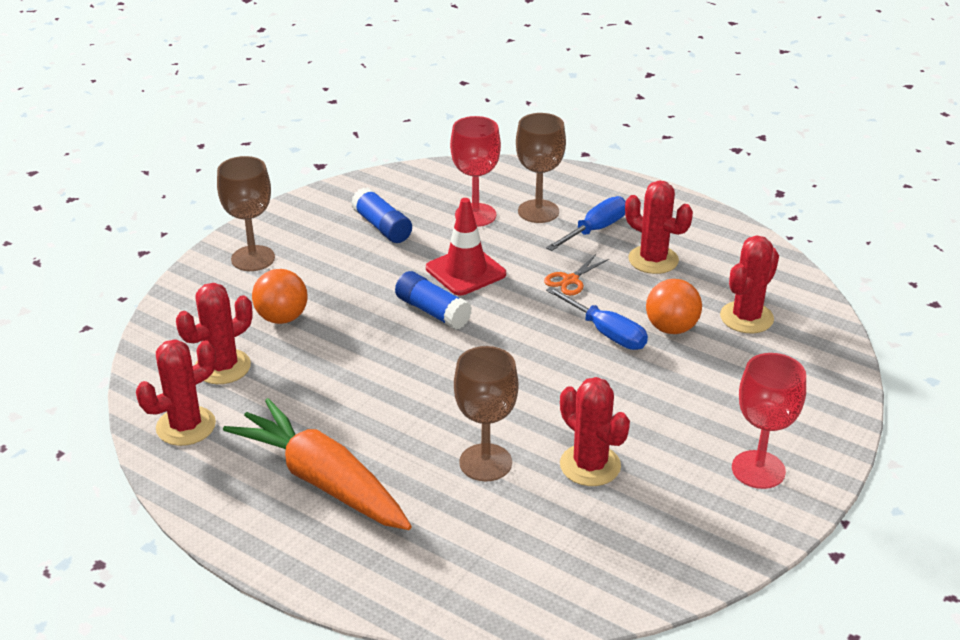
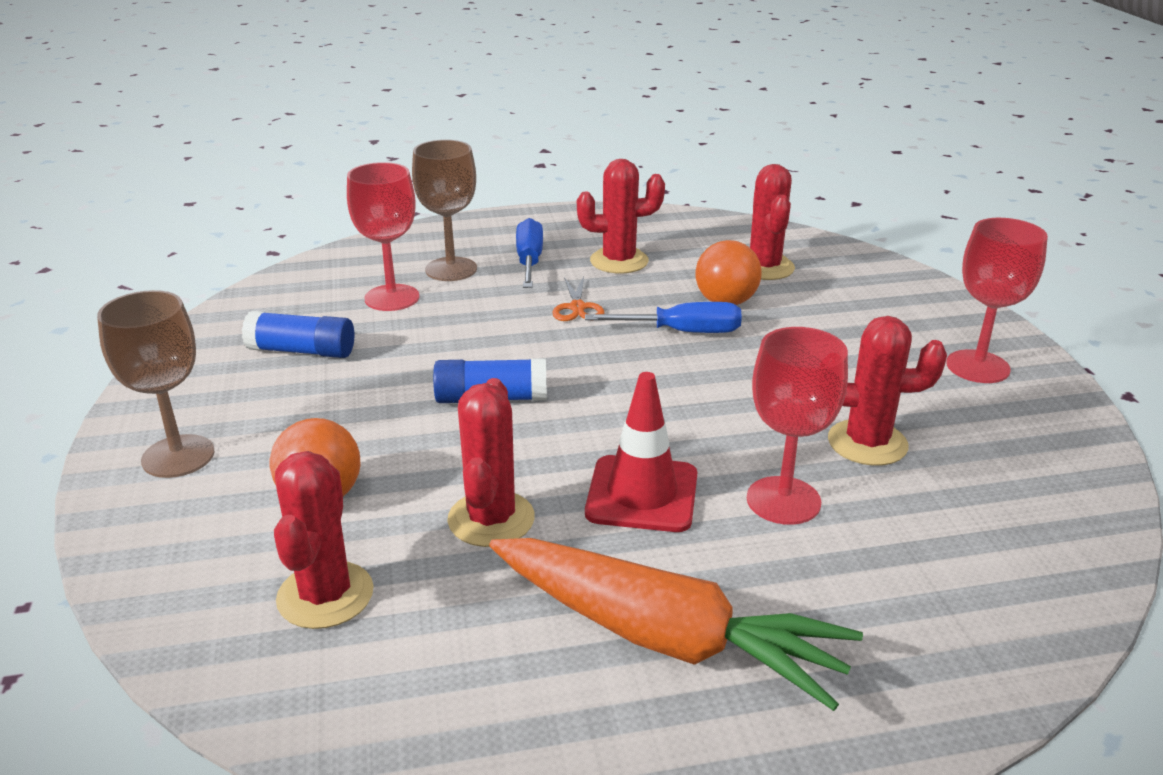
camera: 45 degrees left, 5 degrees down
red cactus [136,339,216,446] -> red cactus moved to [447,378,535,547]
orange carrot [223,398,412,530] -> orange carrot turned 150 degrees counterclockwise [489,538,863,711]
red traffic cone [426,198,506,296] -> red traffic cone moved to [585,372,697,532]
brown goblet [454,346,519,481] -> red goblet [747,327,848,525]

